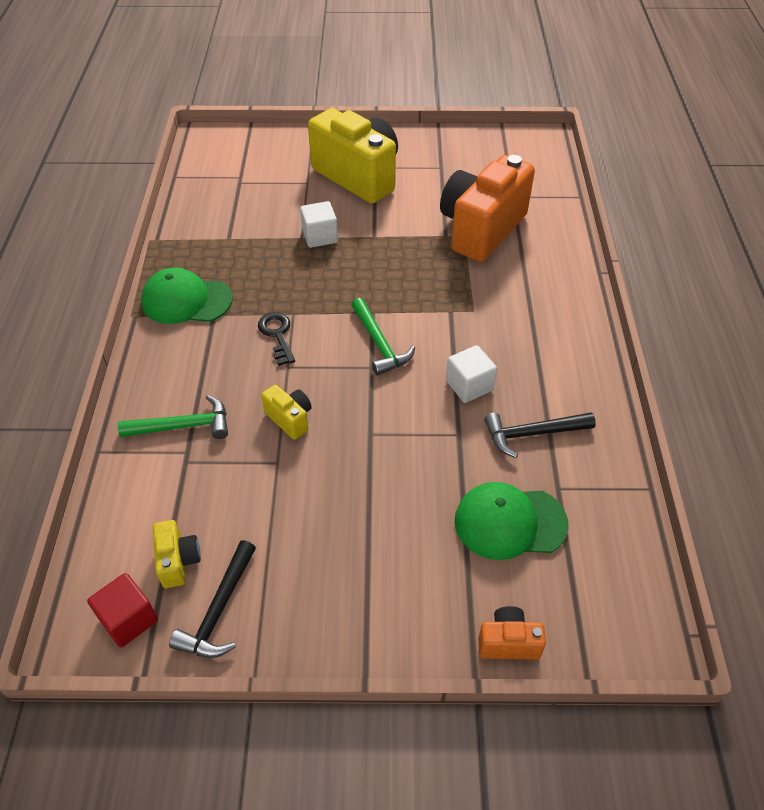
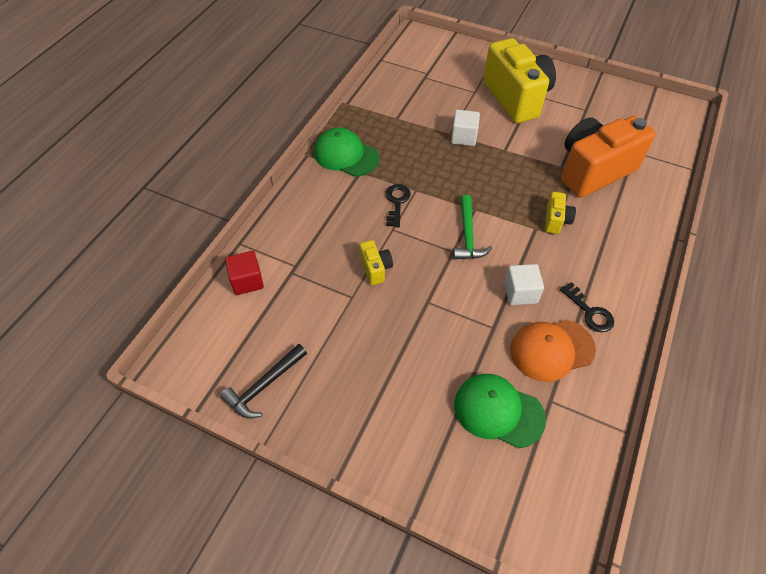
camera: 25 degrees right, 5 degrees up
red cube [87,573,158,648] -> red cube moved to [225,251,264,295]
green hammer [118,395,228,439] -> none
yellow camera [153,520,201,588] -> yellow camera moved to [545,192,576,234]
orange camera [478,606,546,660] -> none
black hammer [484,412,596,458] -> orange cap [510,320,596,382]
none -> black key [560,282,614,332]

